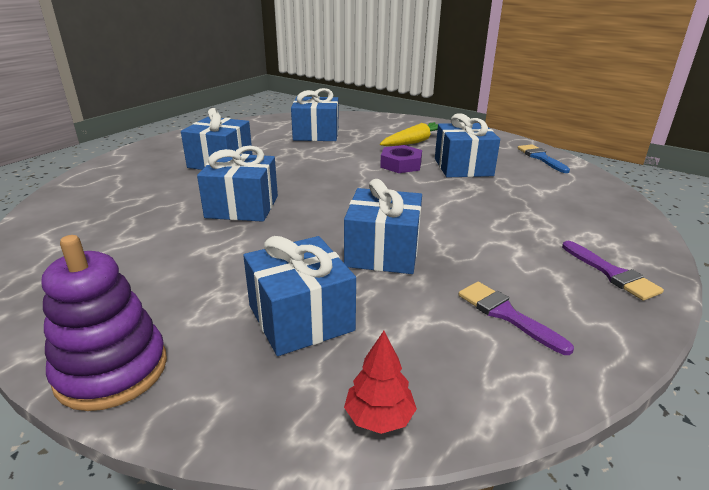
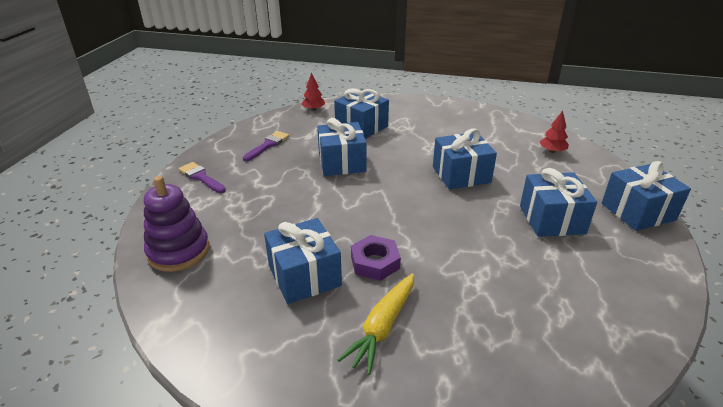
camera: 160 degrees right, 5 degrees up
purple stacking toy [42,235,167,411] -> purple stacking toy moved to [144,176,210,272]
blue gift [291,88,339,141] -> blue gift moved to [602,161,691,231]
purple brush [458,282,574,355] -> purple brush turned 90 degrees counterclockwise [243,131,289,161]
blue brush [518,144,570,173] -> none
none -> red tree [540,111,569,153]

